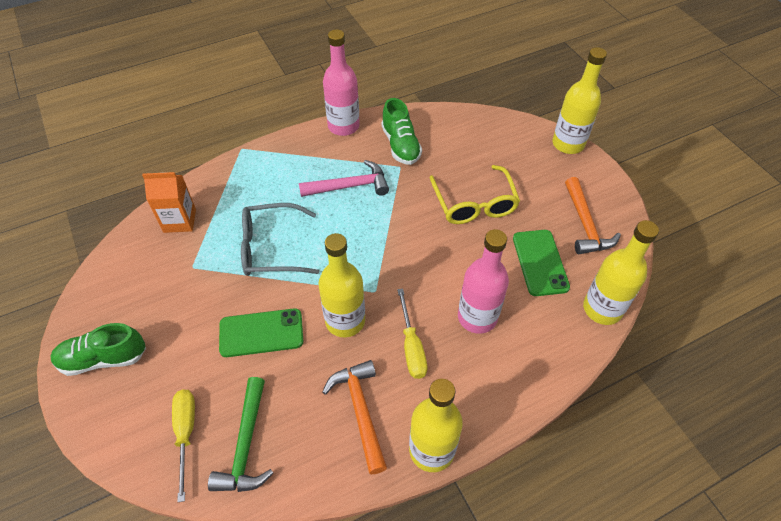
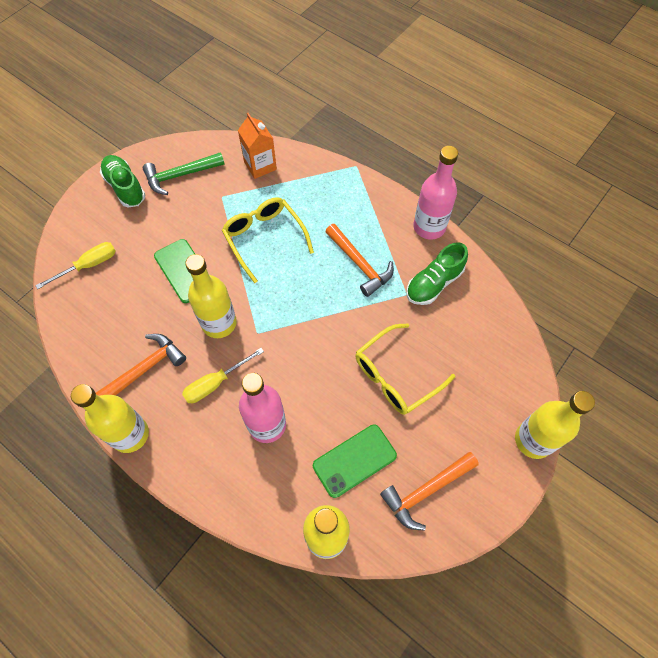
camera: 65 degrees right, 10 degrees up
green hammer [208,377,273,492] -> green hammer moved to [143,152,225,195]
grey glasses [241,203,319,276] -> yellow glasses [222,197,314,283]
pink hammer [299,160,389,197] -> orange hammer [325,224,394,297]

